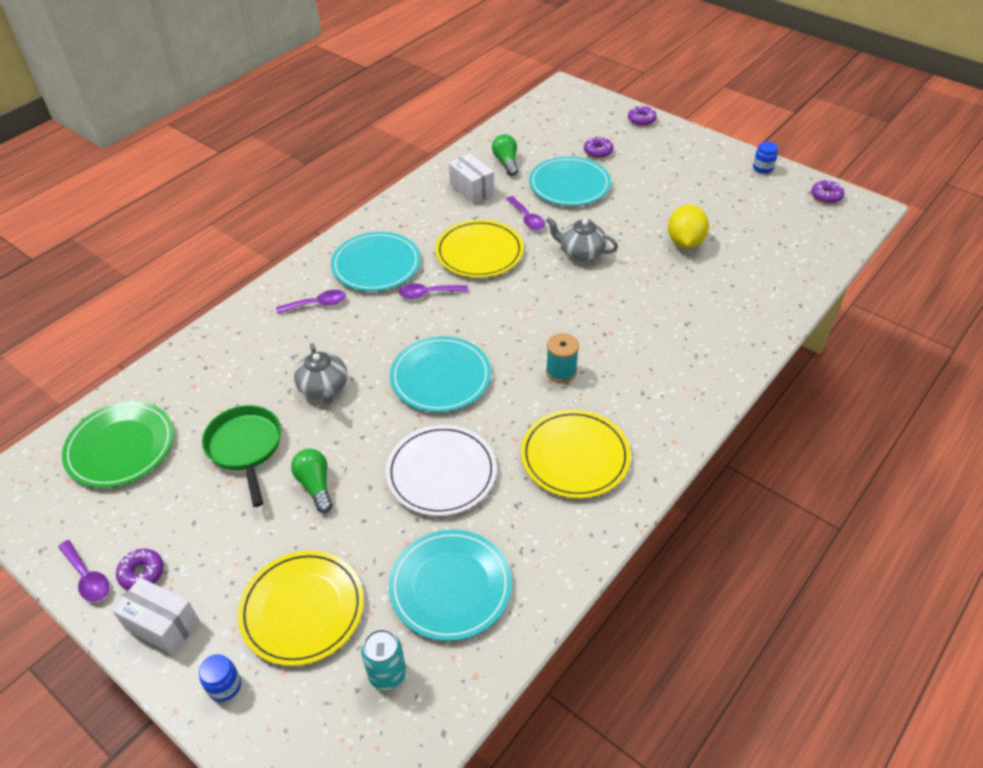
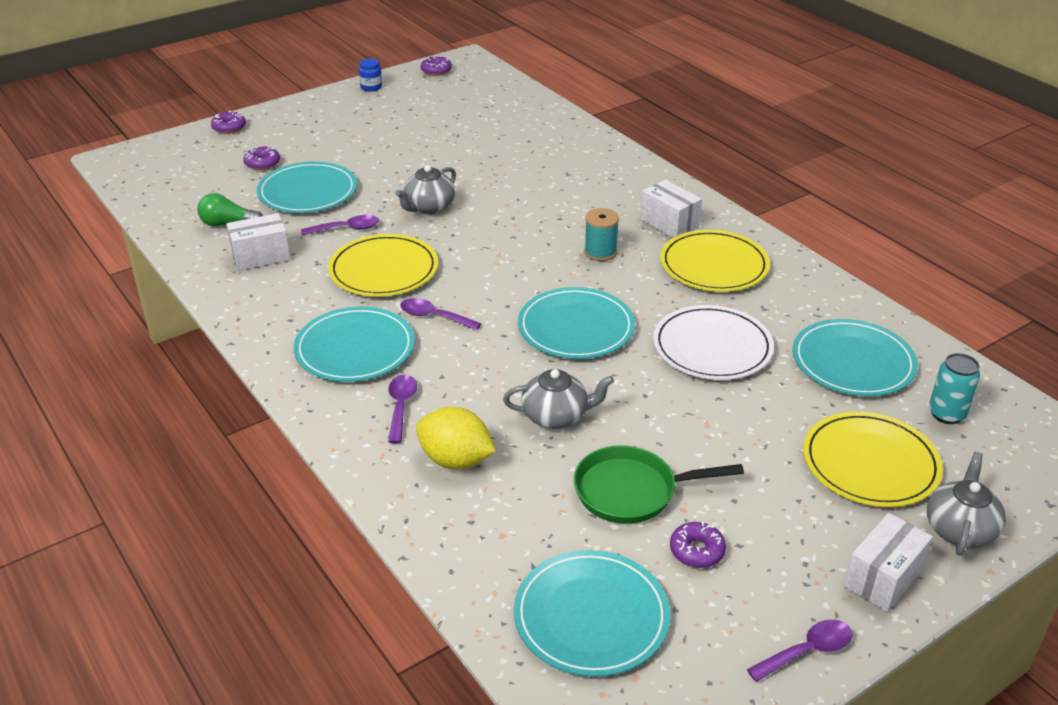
camera: 75 degrees left, 10 degrees down
green plate [62,401,174,488] -> turquoise plate [514,550,670,677]
purple donut [116,549,164,590] -> purple donut moved to [670,522,726,568]
blue jar [199,654,241,702] -> grey teapot [927,452,1006,556]
green light bulb [291,449,333,513] -> none
purple spoon [399,284,468,299] -> purple spoon turned 105 degrees clockwise [400,298,481,330]
yellow lemon [668,205,709,248] -> yellow lemon moved to [416,407,496,469]
none -> white box [640,180,702,238]

